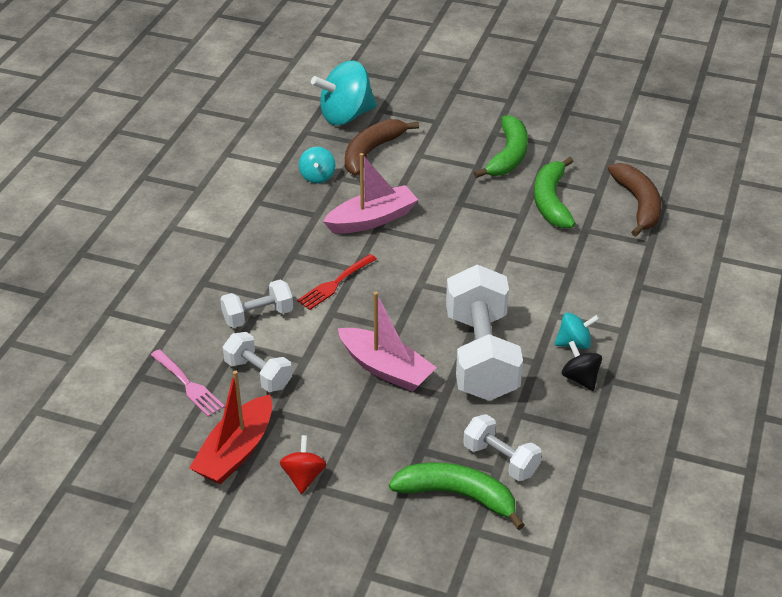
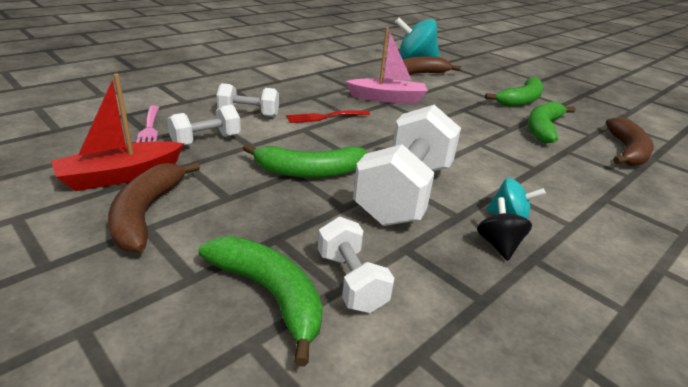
camera: 25 degrees right, 10 degrees down
white dumbbell [223,332,292,392] -> white dumbbell turned 75 degrees clockwise [167,105,241,146]
red spinning top [280,435,327,494] -> brown banana [108,162,200,252]
turquoise spinning top [299,147,336,184] -> none
pink boat [338,292,437,392] -> green banana [243,144,367,178]

